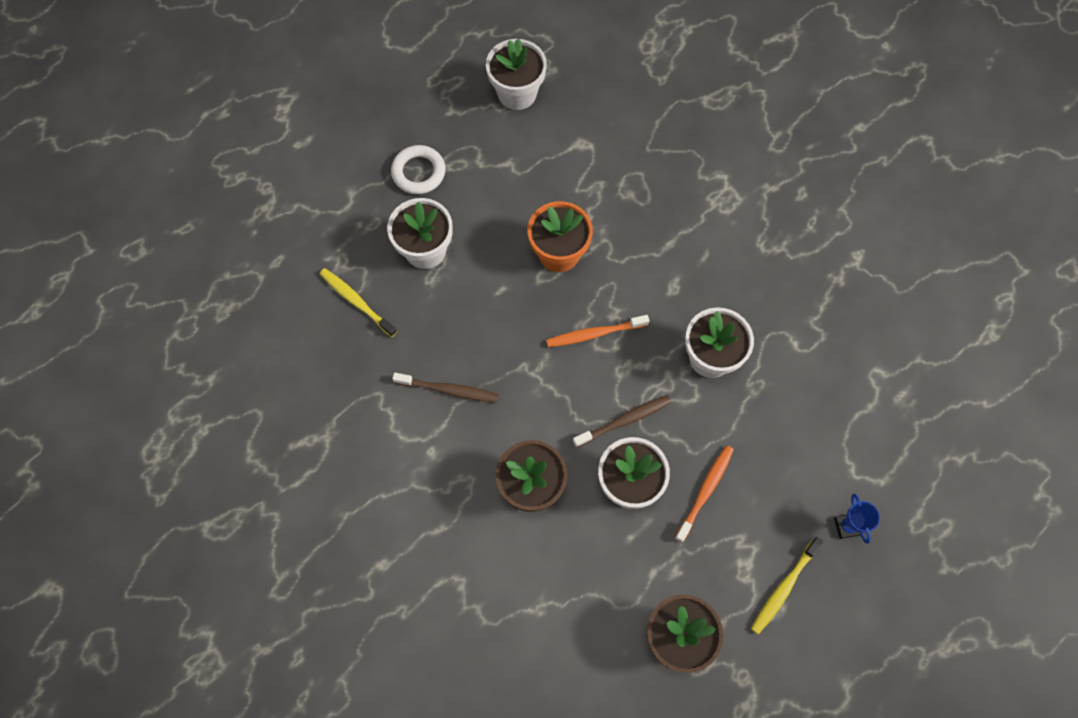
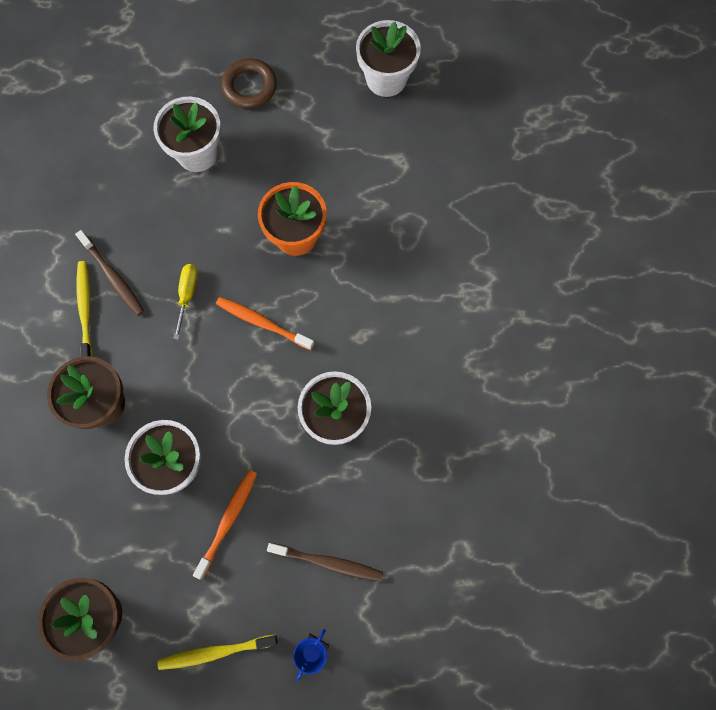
camera: 40 degrees right, 5 degrees up
yellow toothbrush [320,268,397,337] -> yellow toothbrush moved to [77,261,92,357]
white ring [391,145,445,194] -> brown ring [221,58,277,109]
brown toothbrush [573,395,672,448] -> brown toothbrush moved to [267,543,383,581]
orange toothbrush [675,445,734,543] -> orange toothbrush turned 45 degrees counterclockwise [193,470,257,579]
none -> yellow screwdriver [174,264,198,340]

